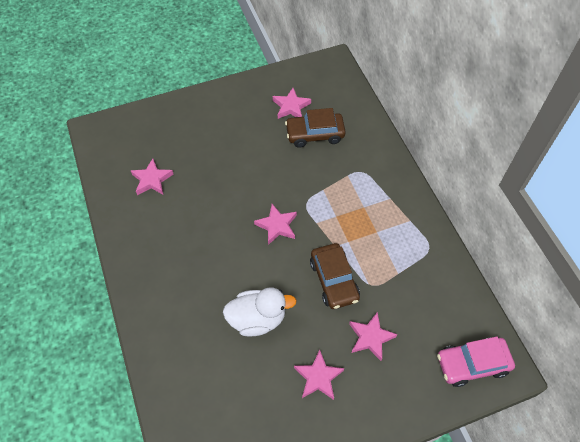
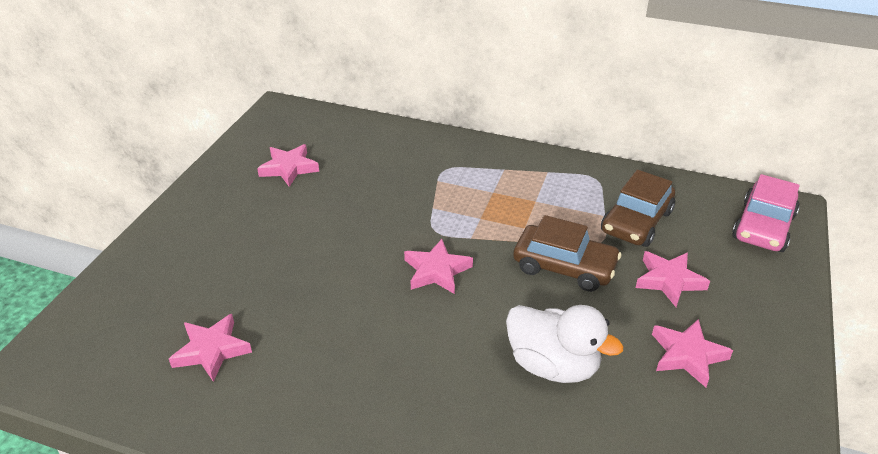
camera: 50 degrees left, 20 degrees down
white duck [223,287,297,337] -> white duck turned 90 degrees clockwise [506,305,623,383]
brown car [285,108,346,147] -> brown car moved to [601,170,675,247]

